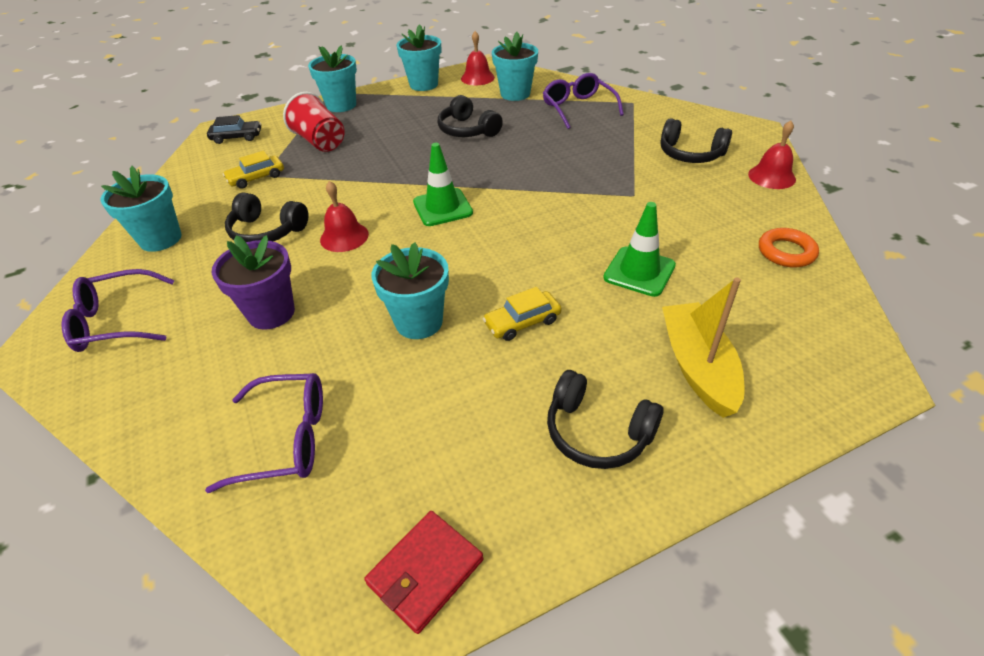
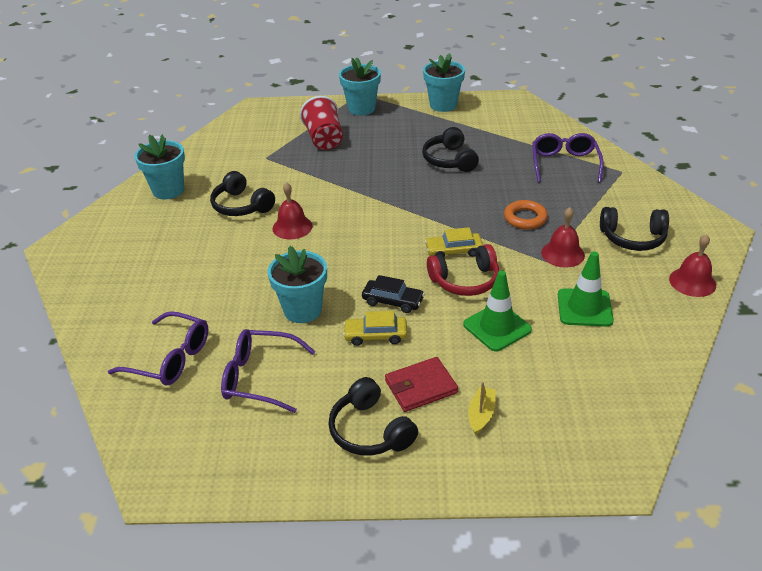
camera: 25 degrees right, 5 degrees down
purple glasses [62,269,175,352] -> purple glasses moved to [221,329,316,413]
black car [207,115,261,144] -> black car moved to [362,275,425,313]
purple flower pot [211,235,295,330] -> none
yellow car [223,150,284,189] -> yellow car moved to [425,227,483,257]
red wallet [364,511,484,634] -> red wallet moved to [385,357,458,412]
green traffic cone [413,143,473,226] -> green traffic cone moved to [558,251,614,327]
red bell [461,31,495,85] -> red bell moved to [541,207,585,268]
turquoise flower pot [492,32,538,101] -> none
black headphones [660,118,732,163] -> black headphones turned 45 degrees counterclockwise [600,207,669,251]
yellow boat [662,277,745,418] -> yellow boat [468,382,496,435], size x0.50
orange ring [759,228,819,268] -> orange ring moved to [504,200,548,229]
none -> red headphones [427,244,499,296]

